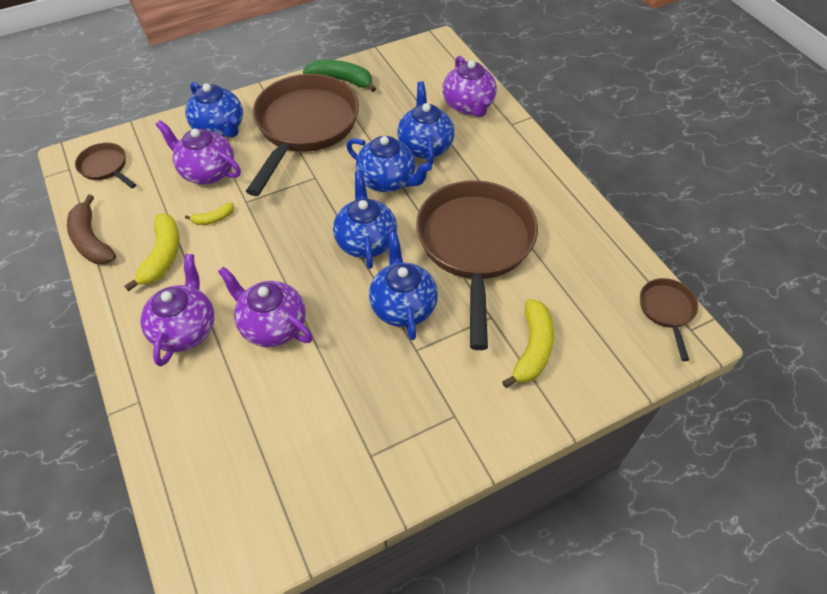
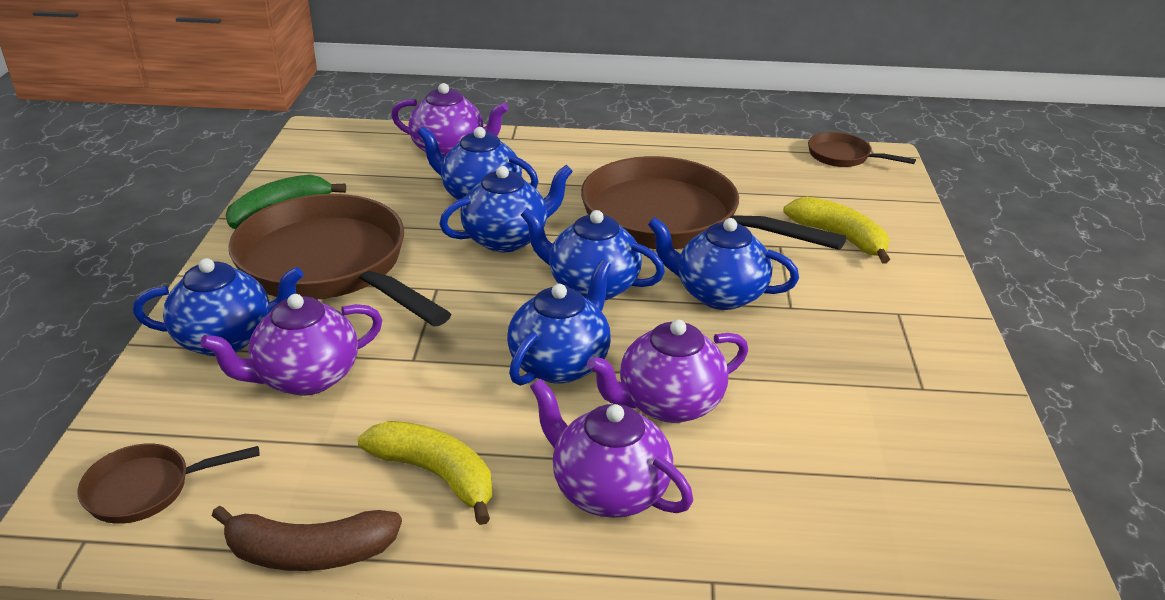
camera: 60 degrees left, 20 degrees down
yellow banana [185,202,234,225] -> none
none -> blue teapot [507,260,611,386]

